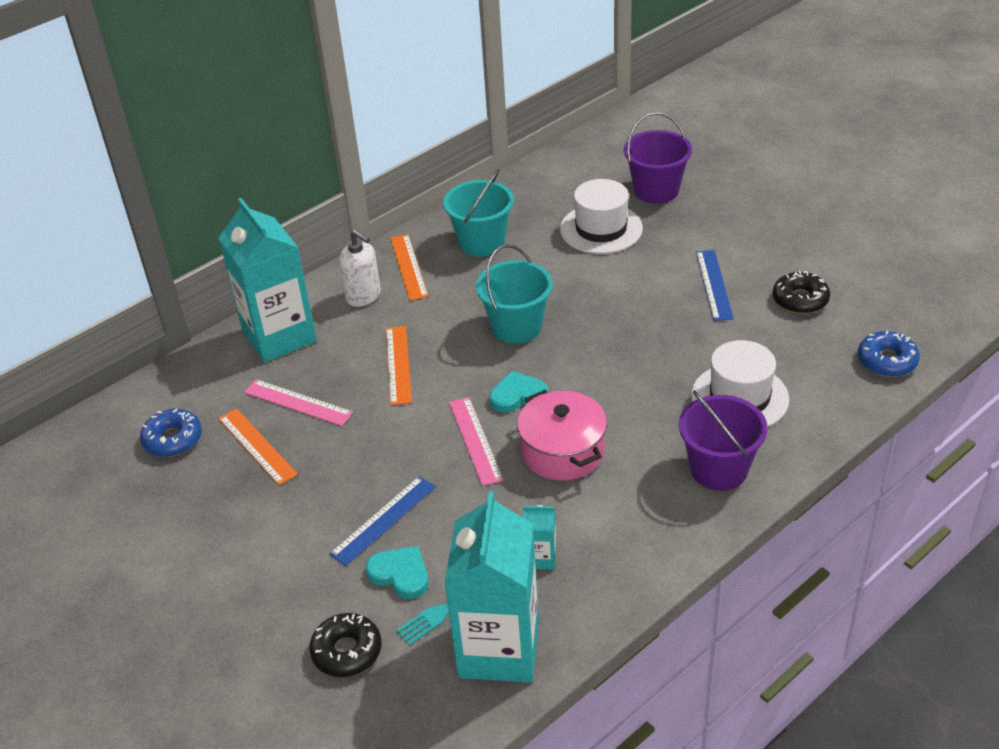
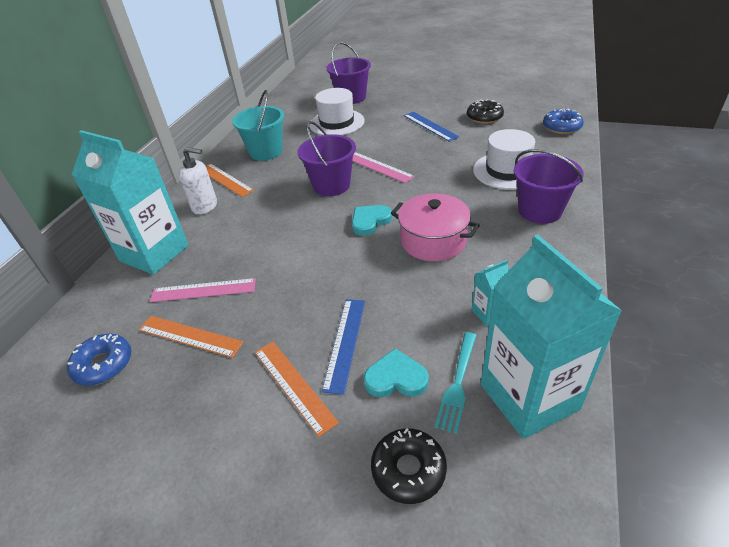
camera: 30 degrees left, 0 degrees up
orange ruler [386,326,412,405] -> orange ruler moved to [255,342,339,437]
pink ruler [449,397,504,486] -> pink ruler moved to [353,152,415,183]
turquoise bucket [476,244,553,344] -> purple bucket [298,121,356,196]

